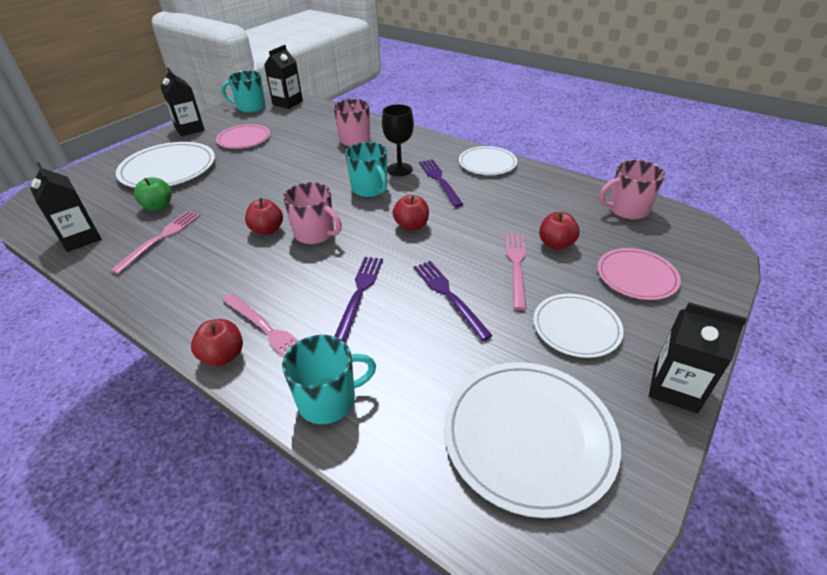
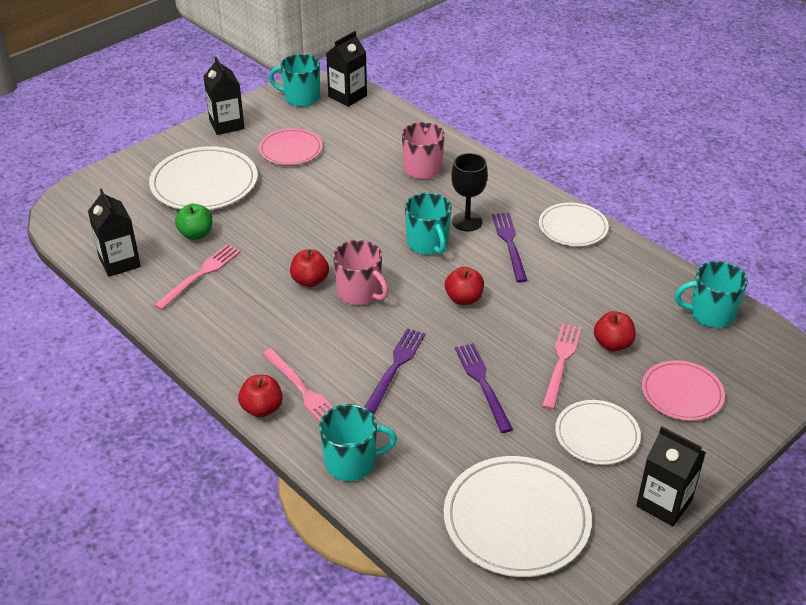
camera: 10 degrees right, 0 degrees up
pink mug [599,160,665,220] -> turquoise mug [675,261,748,328]

